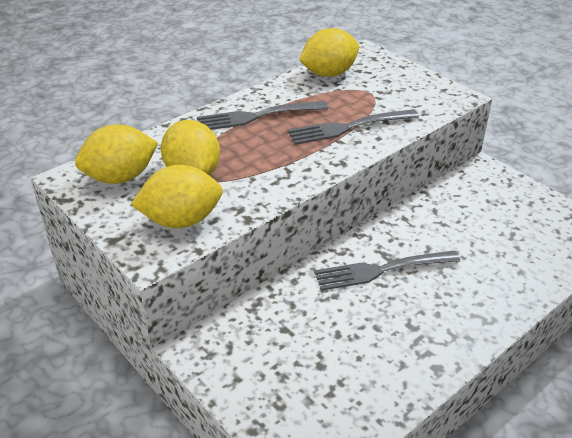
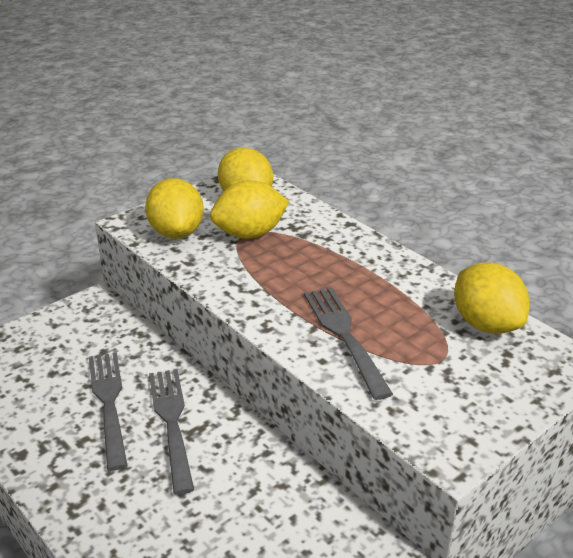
camera: 90 degrees right, 5 degrees down
grey fork [197,101,328,130] -> grey fork moved to [89,352,128,471]

